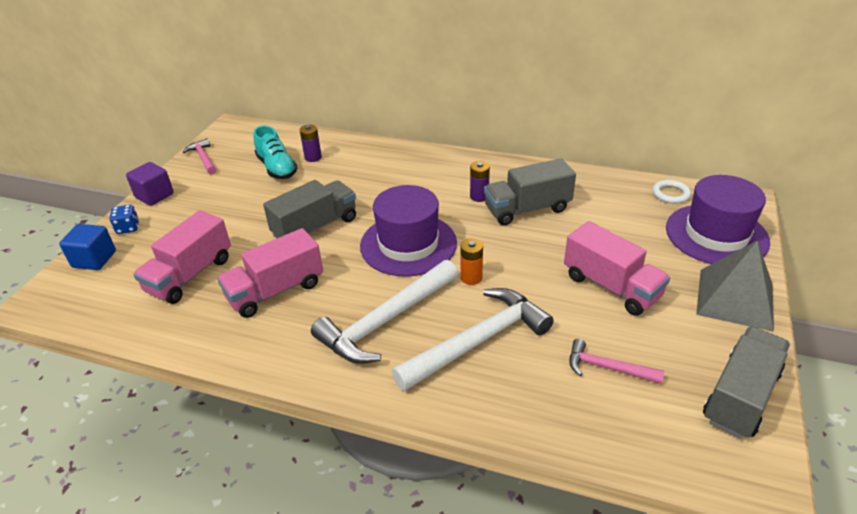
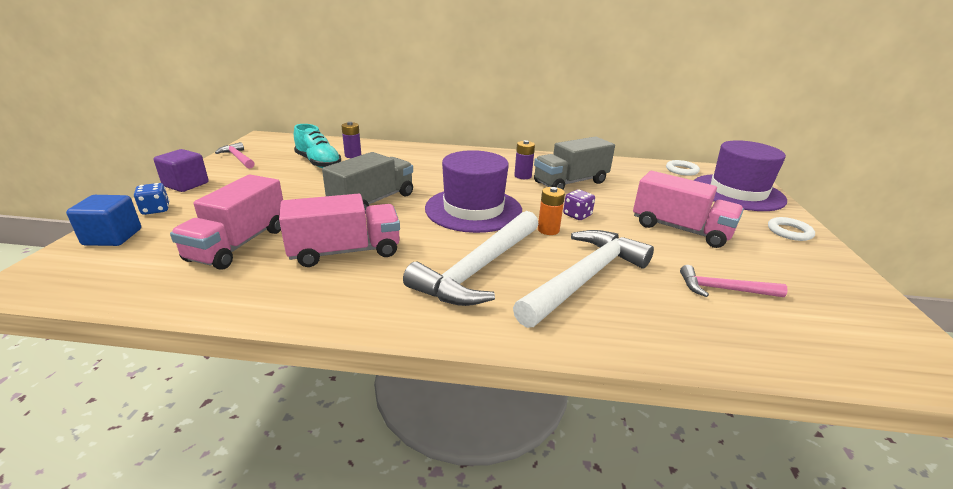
camera: 15 degrees left, 10 degrees down
pink truck [217,228,323,318] -> pink truck turned 150 degrees counterclockwise [279,194,400,267]
grey pyramid [696,240,774,332] -> white ring [768,217,815,241]
grey truck [703,326,790,438] -> none
none -> purple dice [563,189,595,220]

